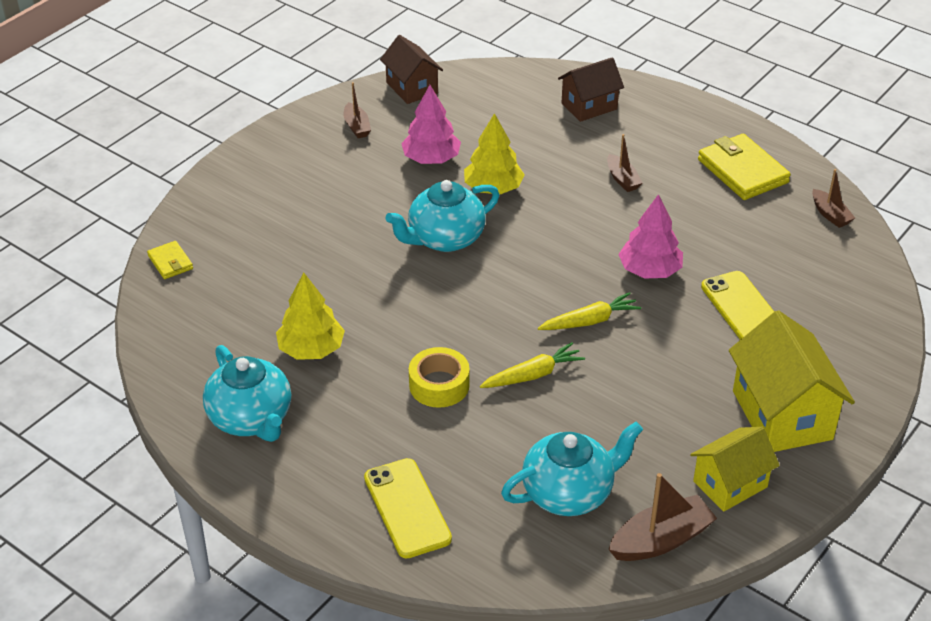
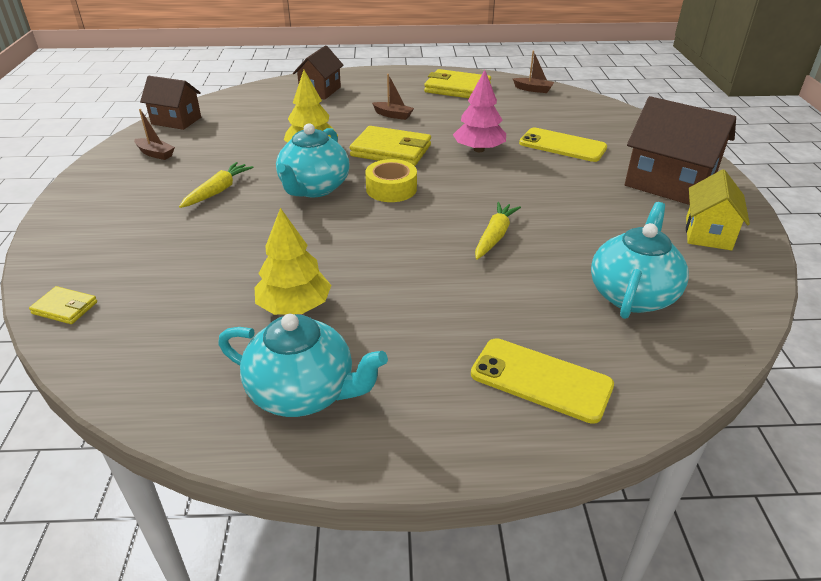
camera: 40 degrees left, 5 degrees down
pink tree [401,85,461,164] -> none
yellow tape [409,347,470,408] -> yellow tape moved to [365,159,417,202]
yellow carrot [538,292,641,330] -> yellow carrot moved to [179,162,254,208]
brown boat [608,473,717,561] -> none
yellow house [729,310,855,452] -> brown house [625,96,736,205]
none -> yellow wallet [350,126,431,166]

